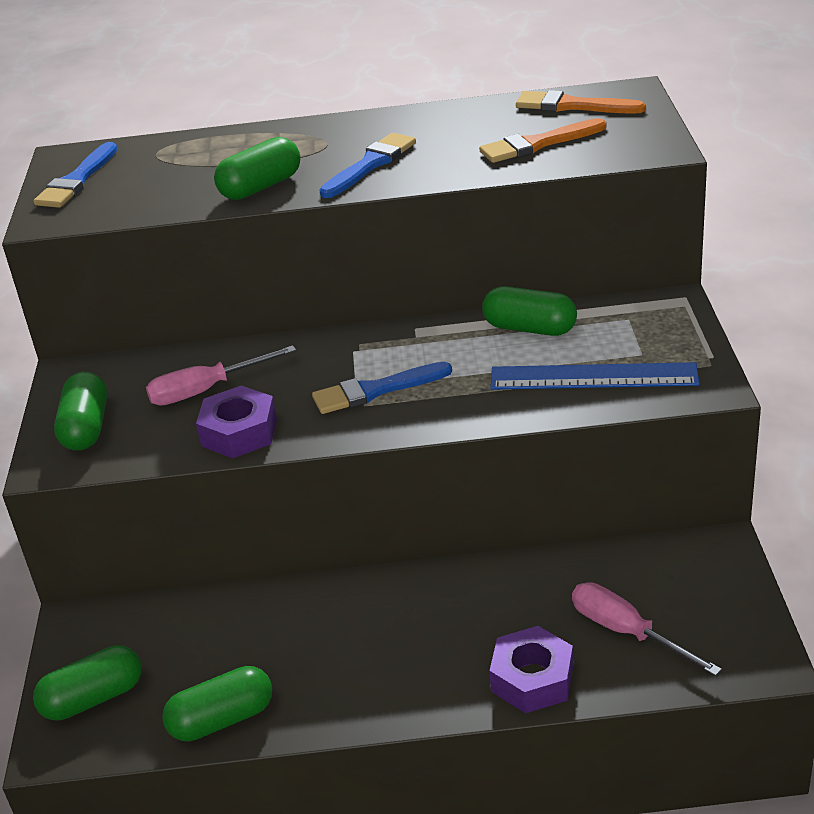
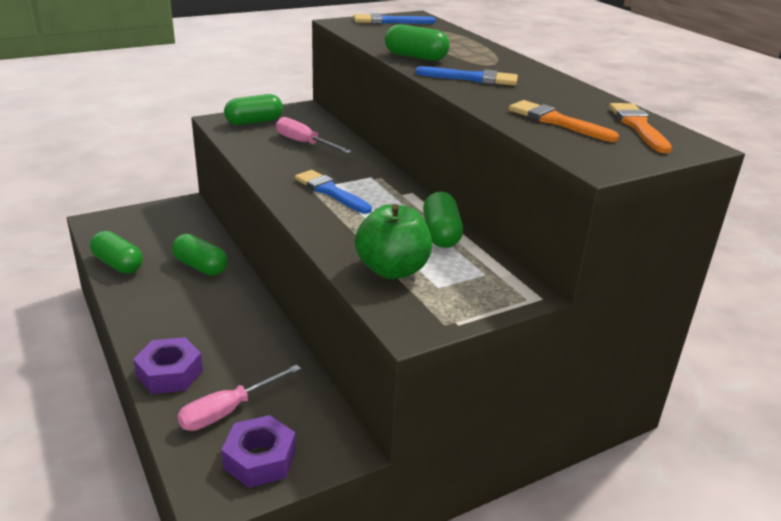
camera: 60 degrees right, 5 degrees down
green capsule [33,645,142,720] -> green capsule moved to [172,234,228,276]
purple nut [196,385,277,458] -> purple nut moved to [221,415,296,488]
blue ruler [491,362,699,390] -> green apple [355,204,432,279]
pink screwdriver [572,582,722,676] -> pink screwdriver turned 150 degrees counterclockwise [177,364,301,431]

